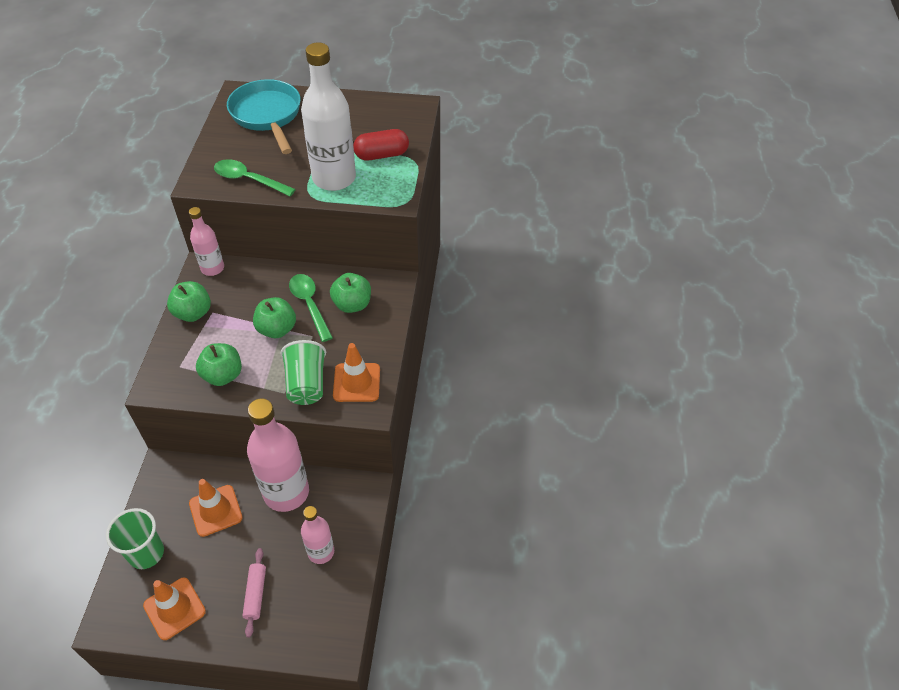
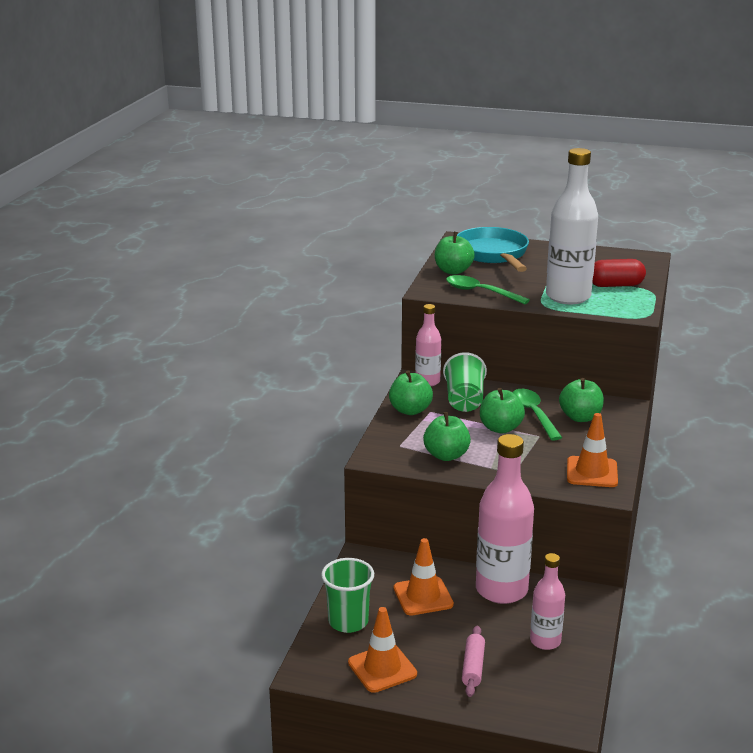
camera: 10 degrees right, 25 degrees down
green cup [280,340,326,405] -> green cup moved to [443,352,487,412]
none -> green apple [435,232,475,275]

